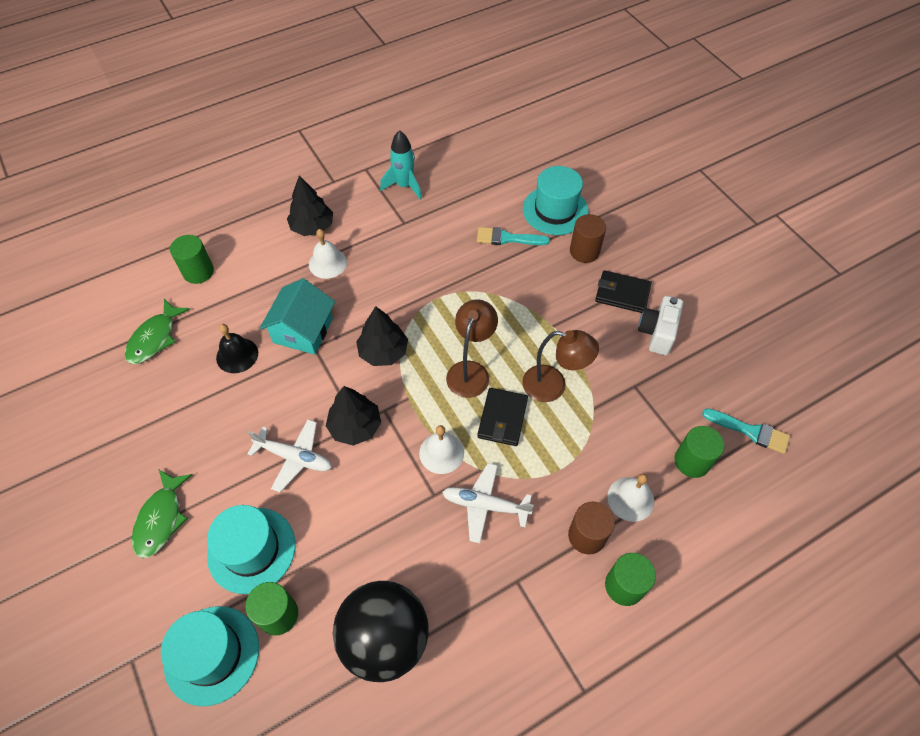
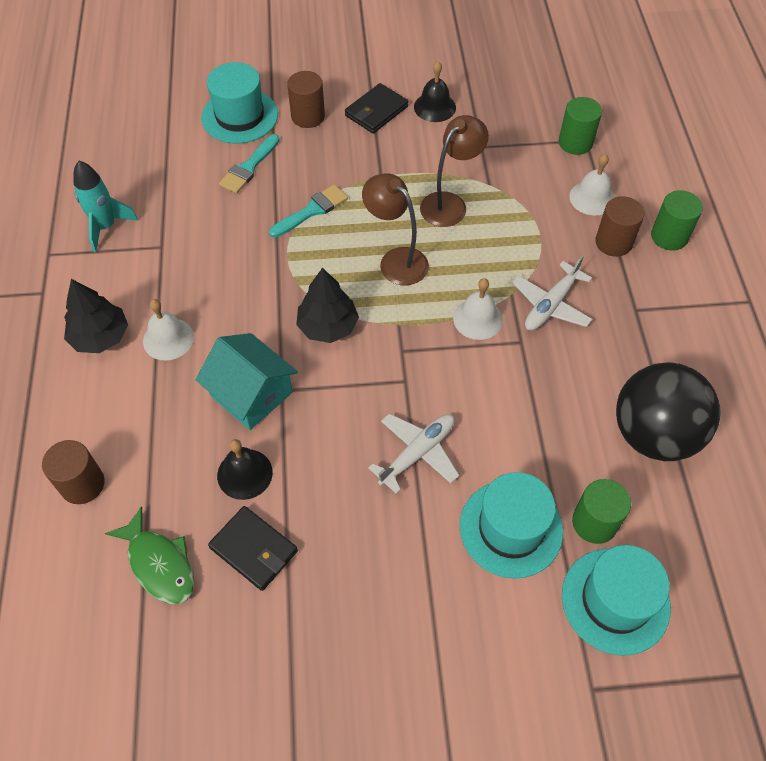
camera: 65 degrees left, 0 degrees up
green fish [132,470,192,558] -> none
green cylinder [170,235,214,284] -> brown cylinder [42,440,105,504]
black tree [326,386,381,446] -> none
black wallet [477,388,528,446] -> black wallet moved to [208,506,298,591]
white camera [638,296,683,355] -> black bell [414,61,456,122]
turquoise brush [702,408,790,454] -> turquoise brush moved to [269,185,348,238]

